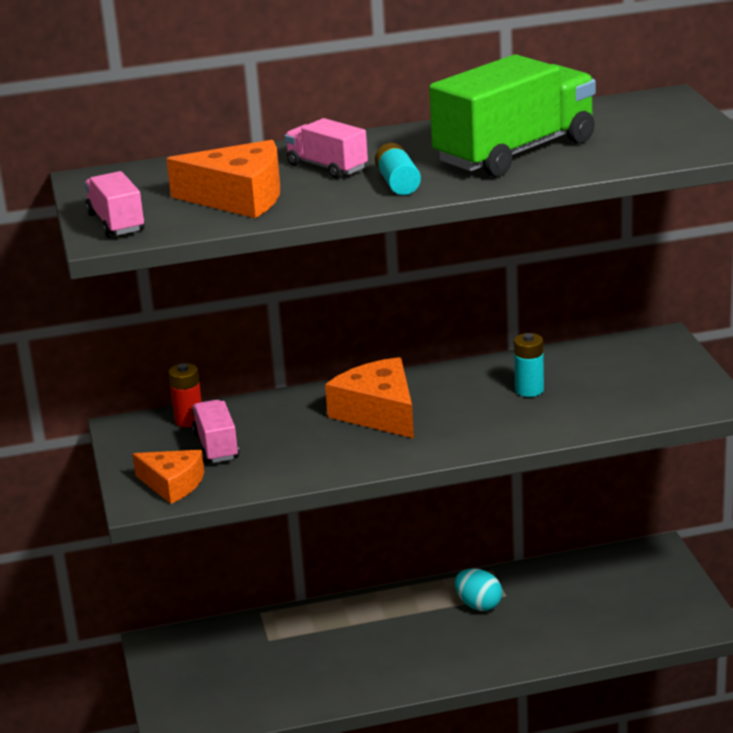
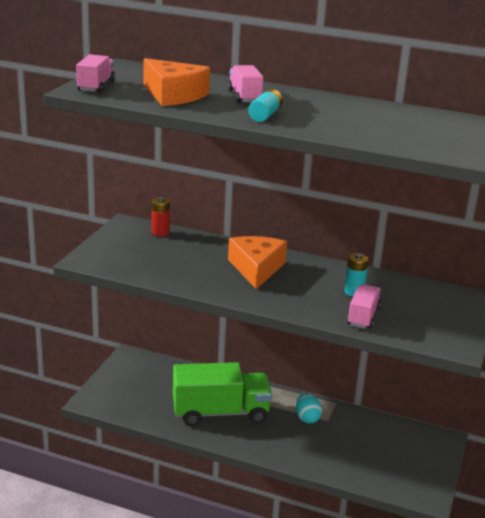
camera: 30 degrees right, 0 degrees up
orange cheese [133,450,204,504] -> none
pink truck [192,400,239,463] -> pink truck moved to [347,284,381,328]
green truck [429,54,596,177] -> green truck moved to [173,362,272,426]

